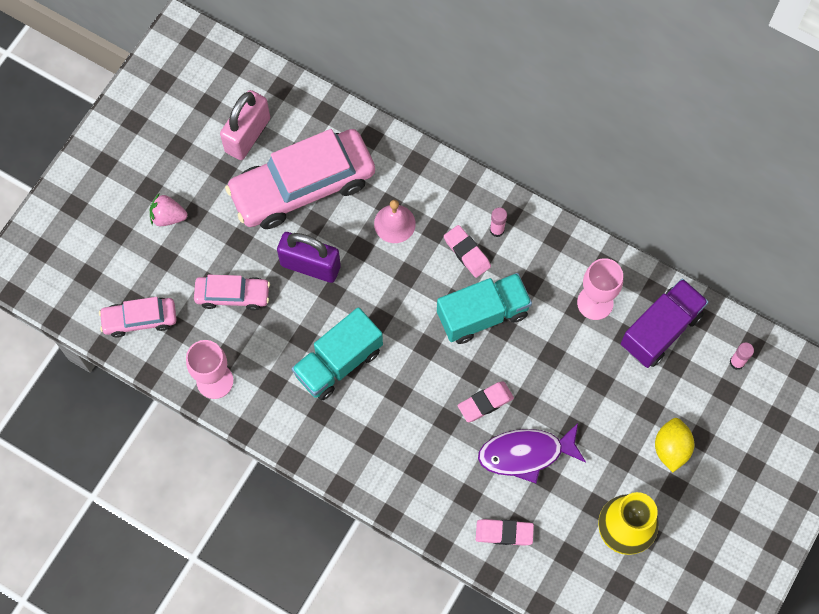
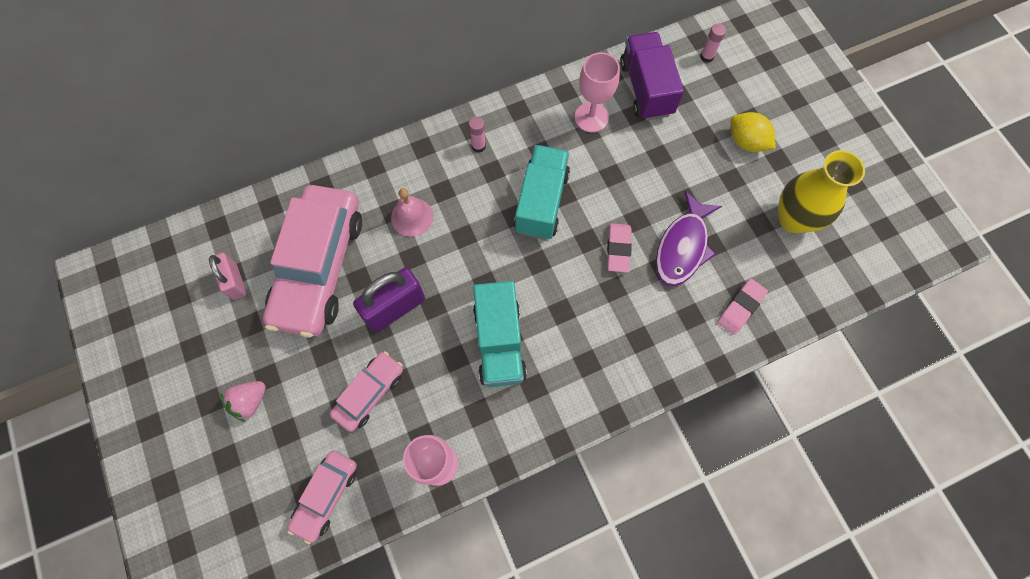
camera: 55 degrees left, 0 degrees up
pink padlock [220,90,270,160] -> pink padlock [209,252,247,300], size x0.64
pink eraser [444,225,491,278] -> none

